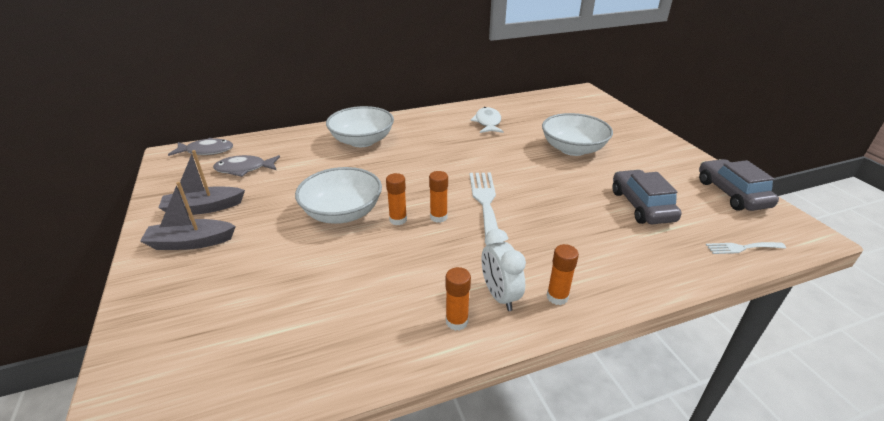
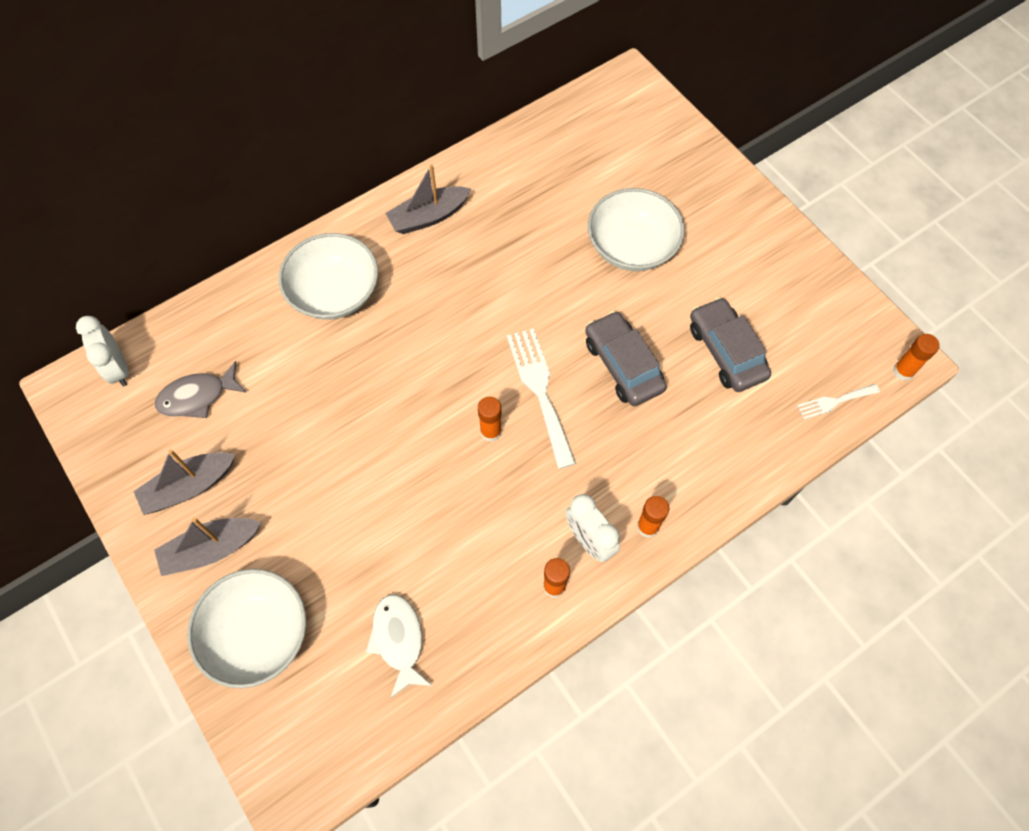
camera: 15 degrees left, 30 degrees up
grey fish [168,138,233,156] -> white clock [76,316,129,386]
white bowl [295,167,382,224] -> white bowl moved to [187,569,306,688]
orange glue stick [386,173,407,225] -> orange glue stick moved to [893,334,939,381]
white fish [470,107,504,133] -> white fish moved to [366,595,432,698]
grey car [699,159,779,211] -> grey car moved to [585,311,667,406]
none -> grey boat [385,164,471,234]

